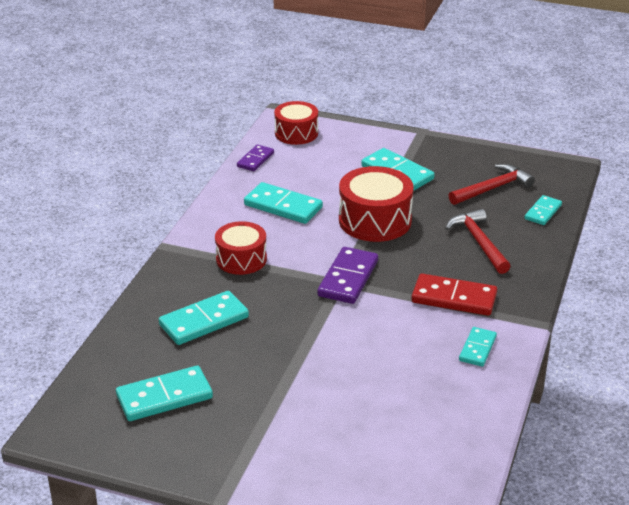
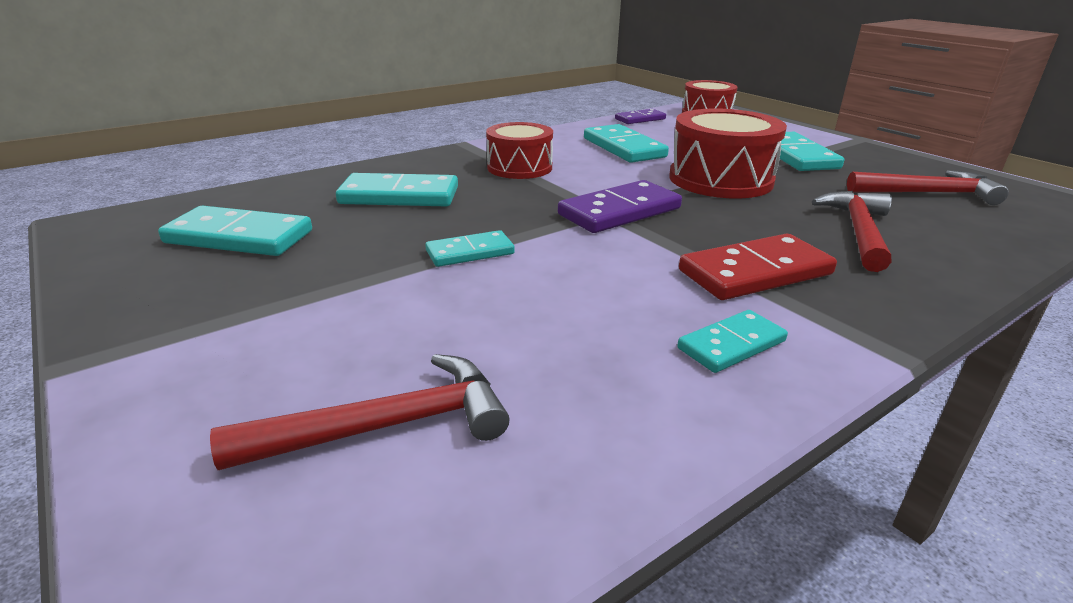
camera: 35 degrees right, 5 degrees down
red domino [411,273,497,316] -> red domino turned 75 degrees counterclockwise [679,233,837,300]
turquoise domino [525,195,562,225] -> turquoise domino moved to [425,230,515,267]
none -> red hammer [210,354,510,470]

